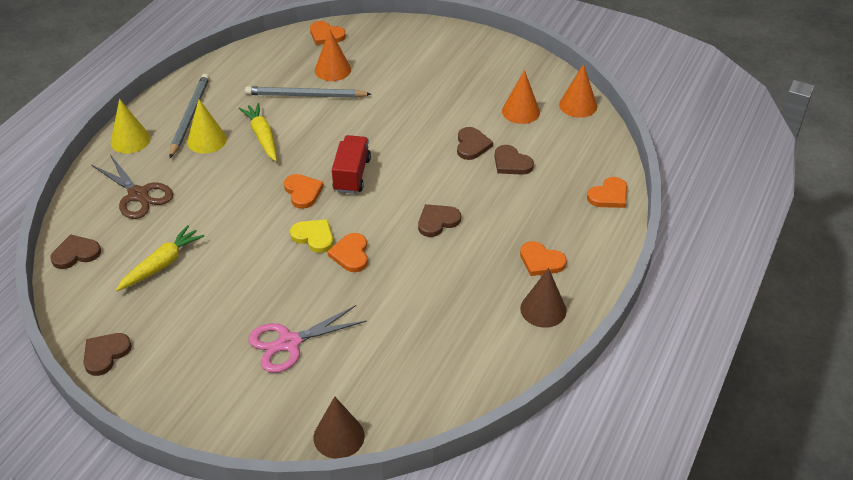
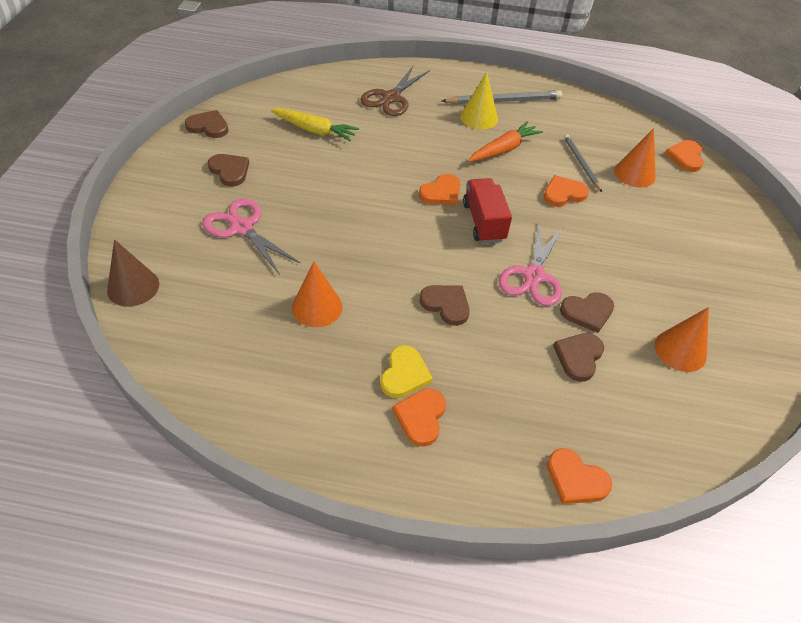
camera: 70 degrees right, 5 degrees up
brown heart [50,234,101,269] -> brown heart moved to [208,154,249,187]
yellow cone [111,99,150,153] -> none
yellow carrot [238,103,277,161] -> orange carrot [468,121,543,162]
grey pencil [245,86,371,98] -> grey pencil [564,134,602,192], size x0.65
yellow heart [290,219,333,253] -> yellow heart moved to [380,345,433,398]
orange heart [327,233,368,272] -> orange heart moved to [543,175,589,207]
red truck [332,135,371,194] -> red truck turned 90 degrees counterclockwise [463,178,512,243]
brown cone [520,268,567,328] -> none
orange cone [559,64,597,118] -> orange cone moved to [292,261,342,327]
none -> pink scissors [499,222,563,306]

